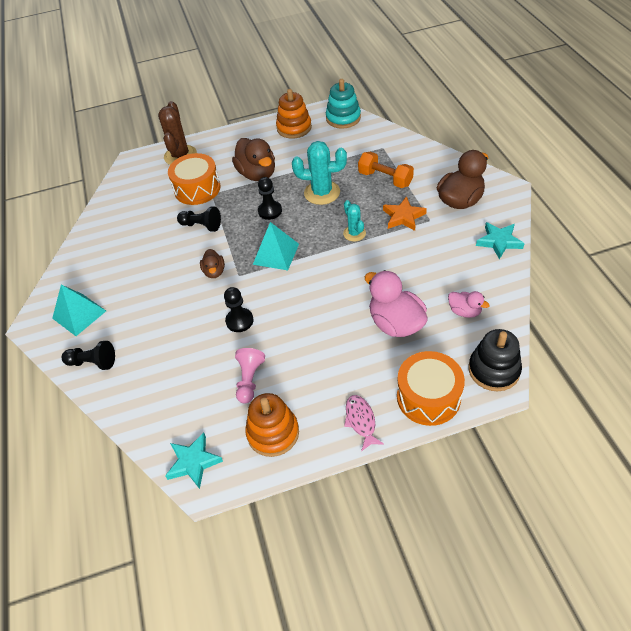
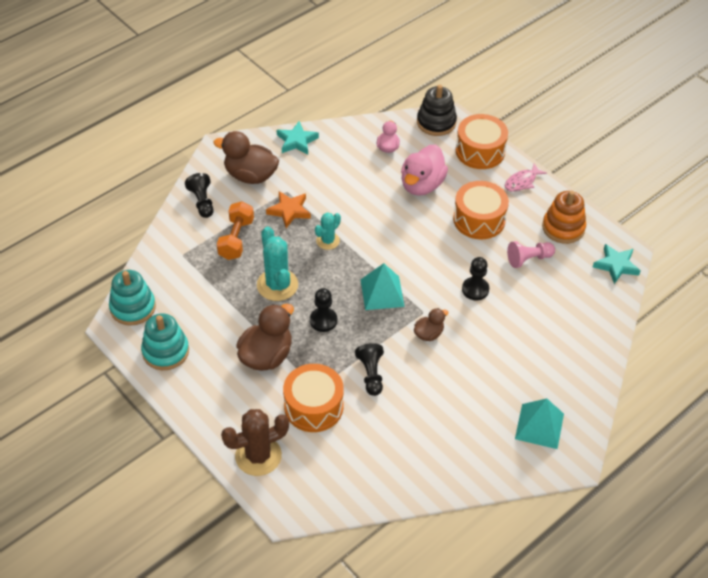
camera: 120 degrees left, 0 degrees up
black pawn [62,341,115,370] -> black pawn moved to [185,173,214,218]
orange stacking toy [276,89,312,139] -> turquoise stacking toy [141,313,189,370]
none -> orange drum [453,181,509,239]

